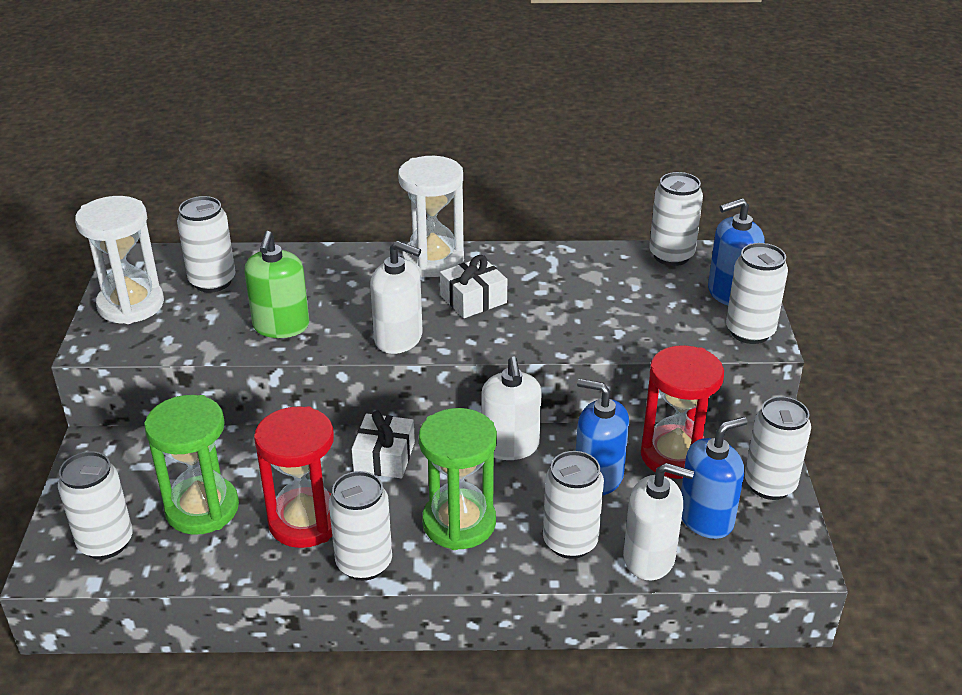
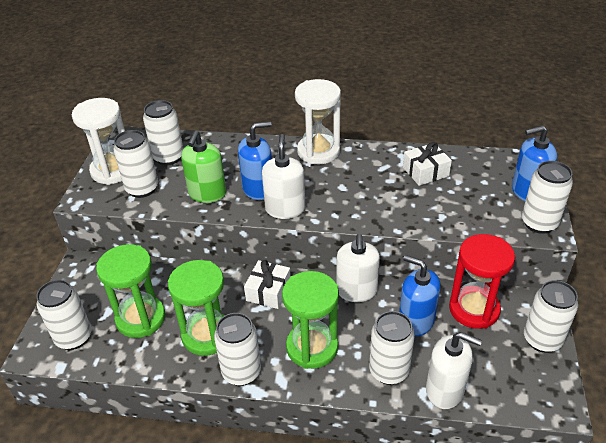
camera: 10 degrees right, 5 degrees up
red hourglass [254,406,334,548] -> green hourglass [168,260,225,356]
white soap dispenser [370,241,423,354] -> white soap dispenser turned 120 degrees counterclockwise [262,134,305,219]
white gift [440,255,507,318] -> white gift moved to [403,142,452,186]
white can [649,172,703,266] -> white can moved to [114,130,158,198]
blue soap dispenser [681,417,748,539] -> blue soap dispenser moved to [238,121,272,200]

